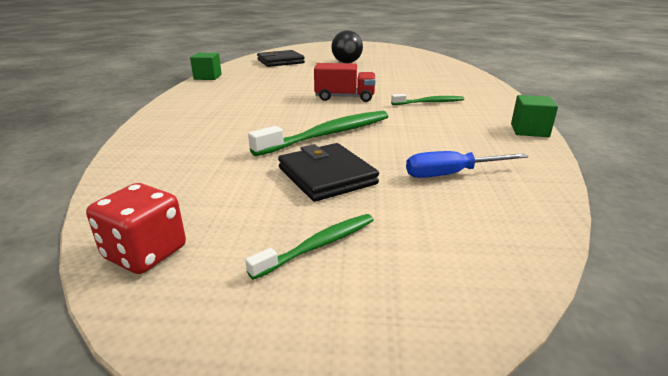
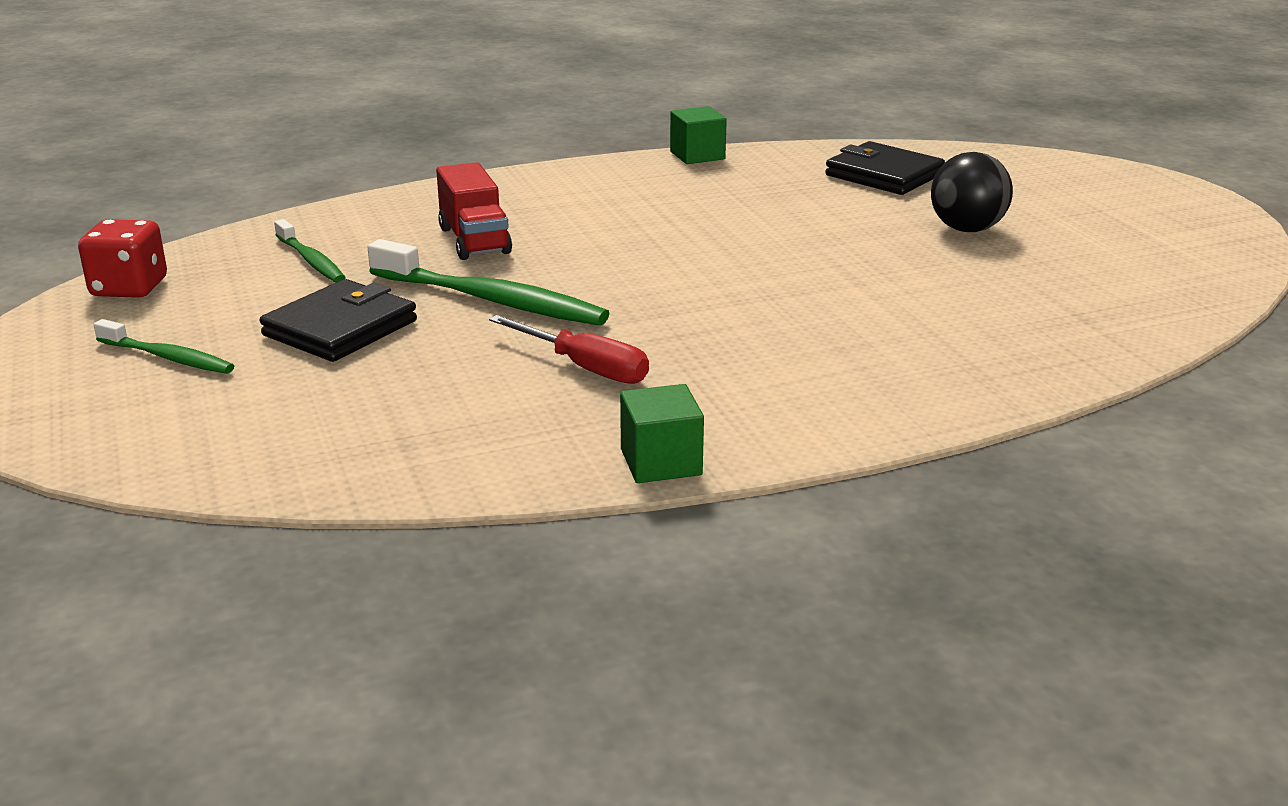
camera: 65 degrees right, 0 degrees up
red truck [314,63,376,102] -> red truck moved to [436,162,512,260]
green toothbrush [391,94,464,105] -> green toothbrush moved to [274,219,346,282]
blue screwdriver [406,151,528,178] -> none
none -> red screwdriver [489,315,649,384]

